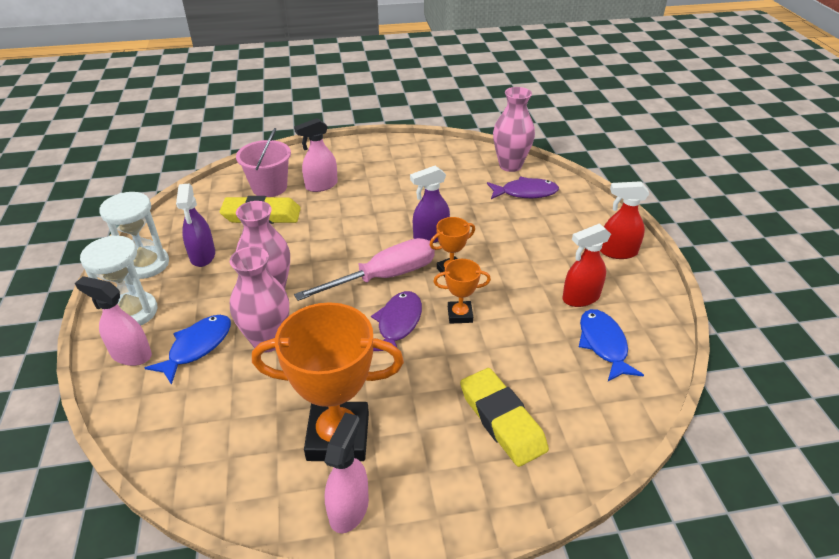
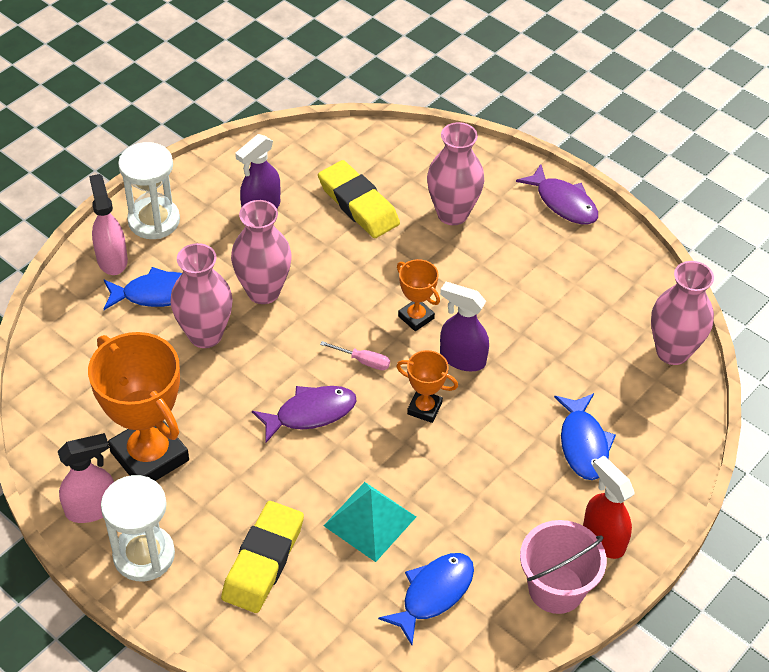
camera: 50 degrees right, 10 degrees up
white hourglass [99,192,169,279] -> white hourglass moved to [101,475,175,581]
pink bucket [236,128,291,197] -> pink bucket moved to [520,520,607,614]
pink spray bottle [294,118,338,192] -> pink vase [427,122,484,225]
pink screwdriver [294,238,435,301] -> pink screwdriver [320,341,390,370], size x0.41
orange trophy [434,259,491,324] -> orange trophy moved to [397,259,440,331]
purple fish [487,177,559,199] -> purple fish moved to [516,164,598,225]
red spray bottle [562,223,611,307] -> none
none -> turquoise pyramid [323,482,416,562]
none -> blue fish [554,393,616,480]

